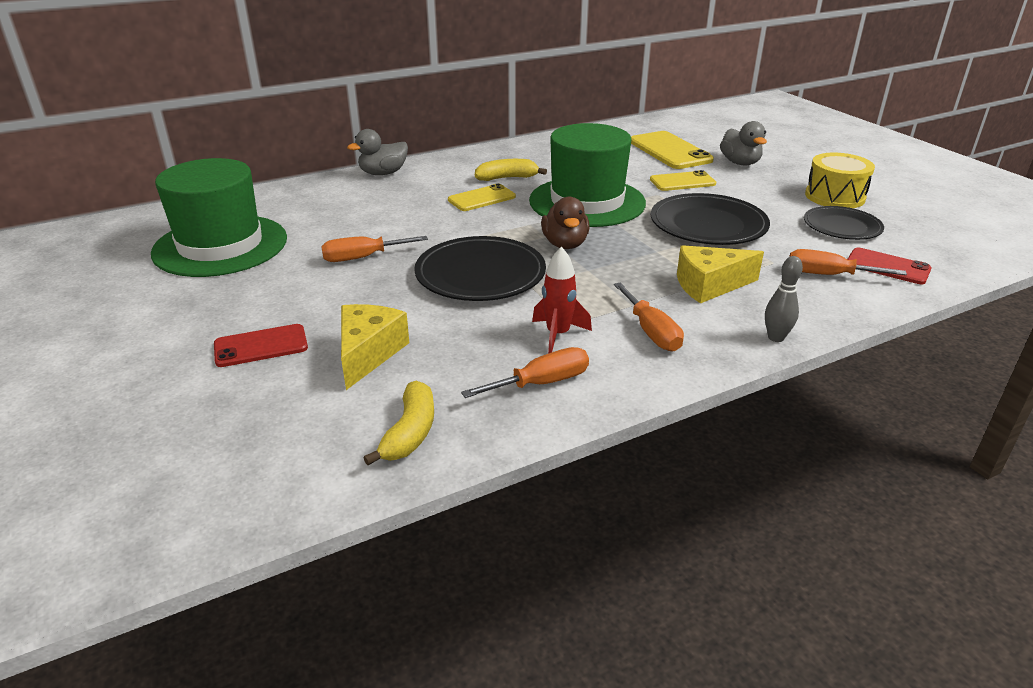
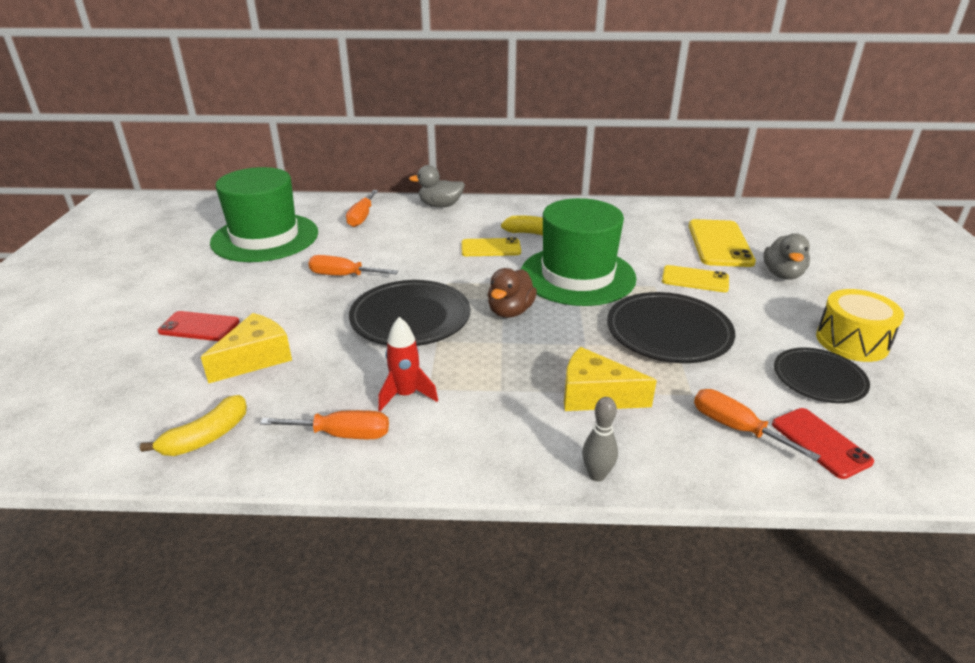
camera: 30 degrees right, 0 degrees up
orange screwdriver [614,282,684,351] -> orange screwdriver moved to [346,190,378,227]

